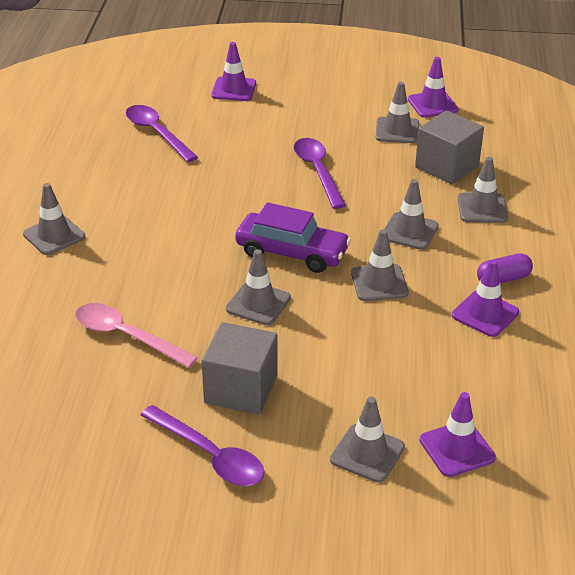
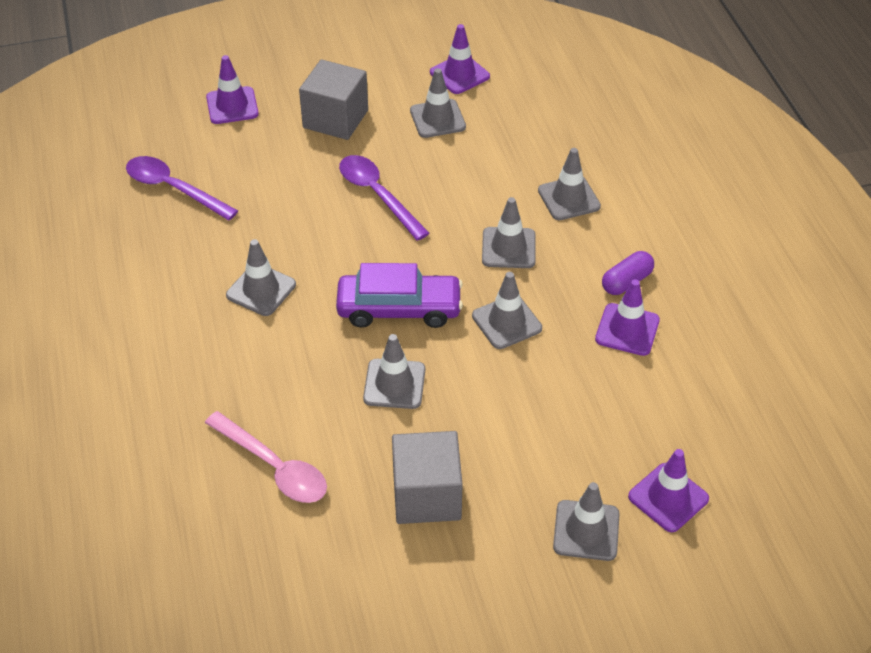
camera: 20 degrees left, 10 degrees up
grey traffic cone [23,183,85,255] -> grey traffic cone moved to [226,239,296,316]
pink spoon [75,303,198,368] -> pink spoon turned 150 degrees counterclockwise [205,411,327,503]
purple spoon [141,405,265,486] -> none
grey cube [415,110,484,184] -> grey cube moved to [299,59,368,140]

